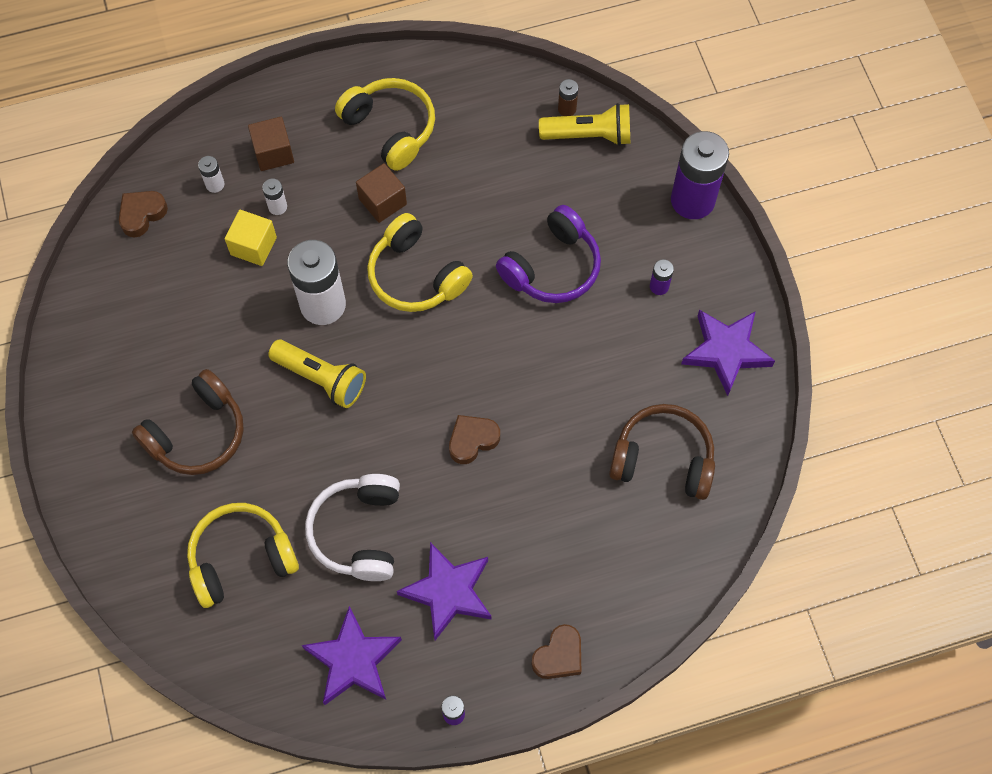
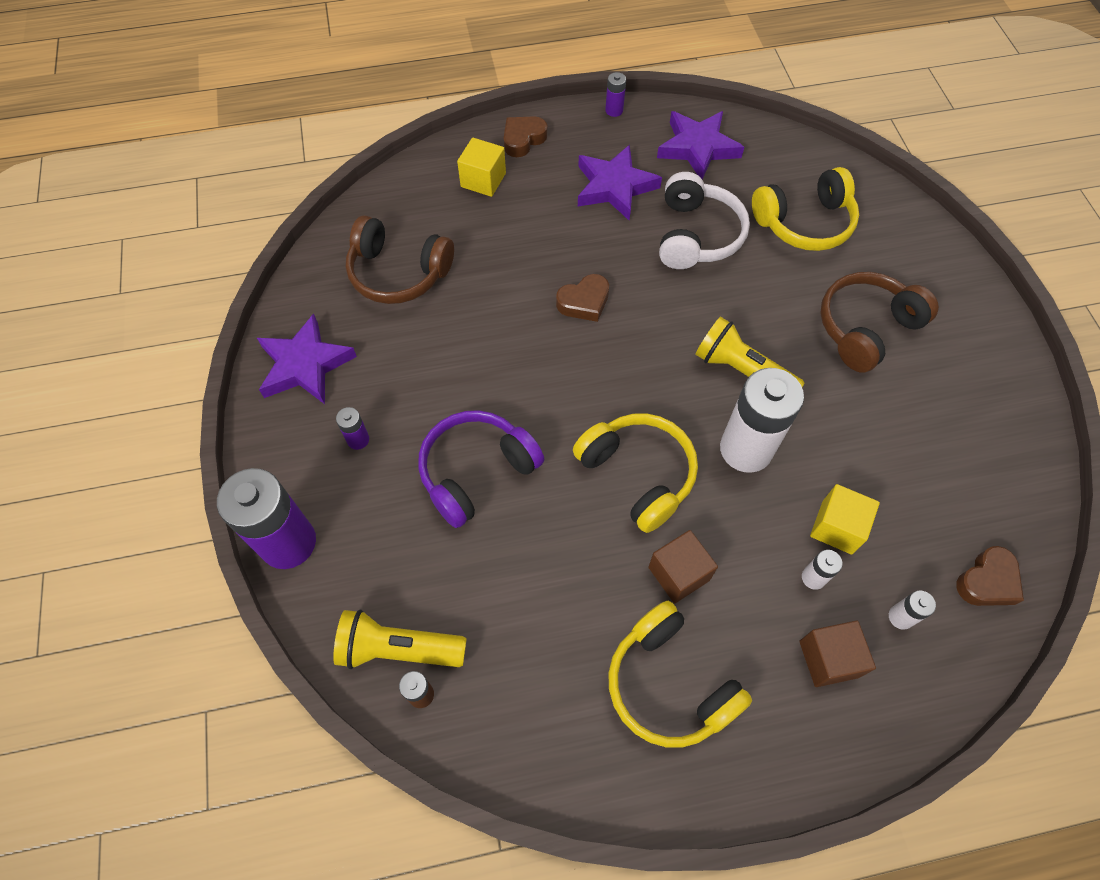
camera: 175 degrees left, 5 degrees down
none -> yellow cube [457,138,506,197]

